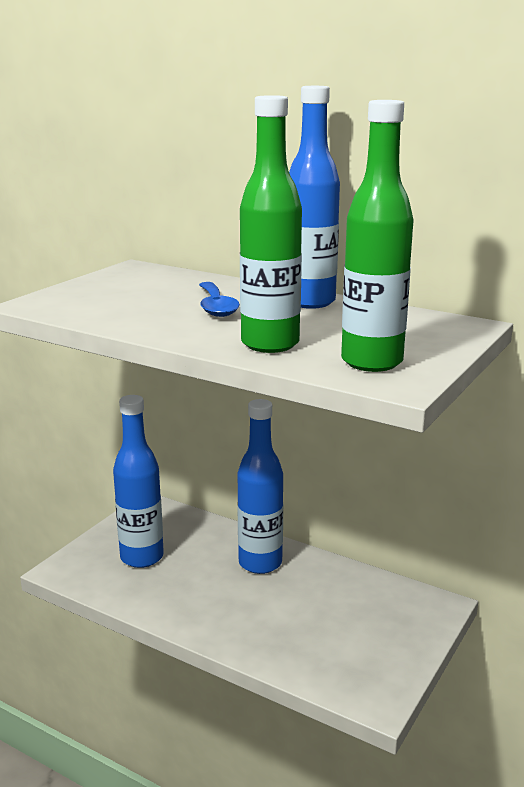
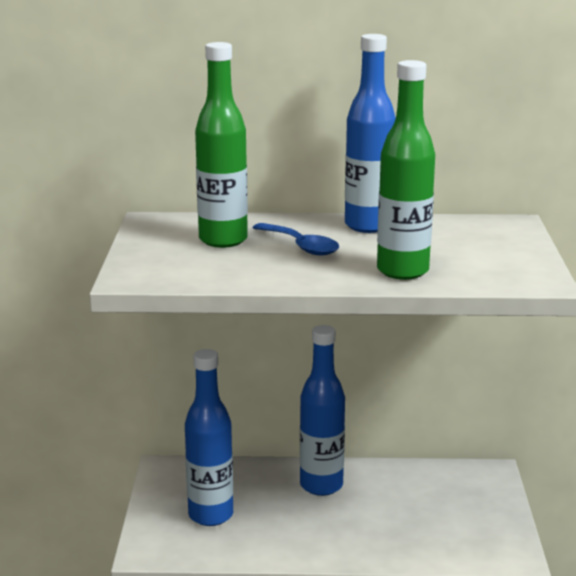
camera: 30 degrees left, 0 degrees up
green bottle [341,100,414,372] -> green bottle moved to [195,42,248,248]

